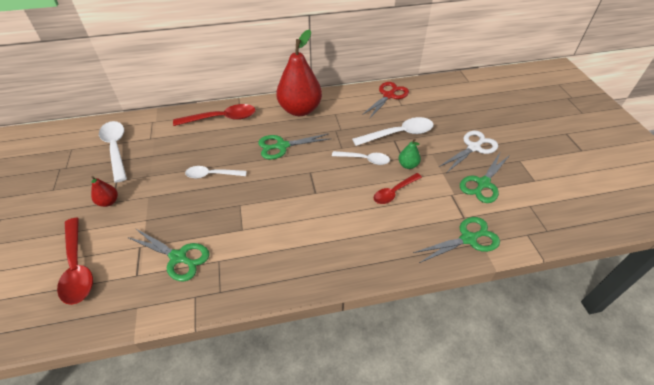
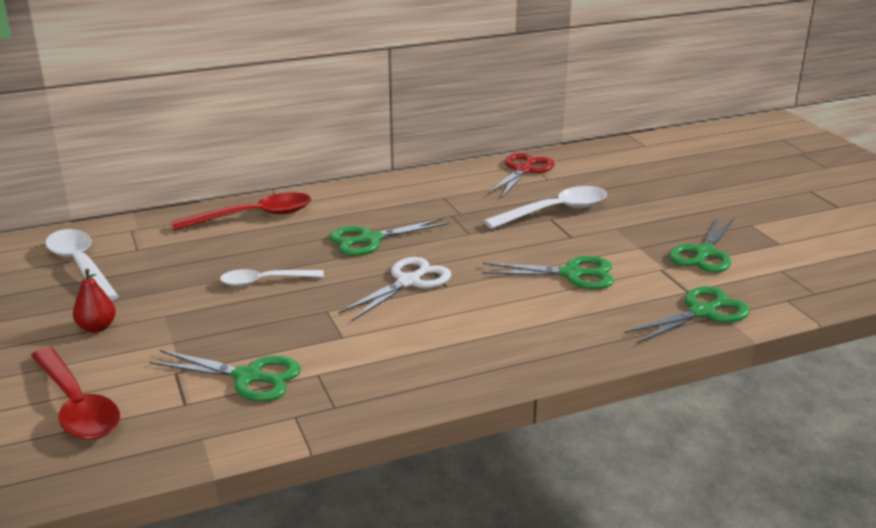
camera: 10 degrees left, 20 degrees down
red pear [276,29,322,116] -> none
white spoon [332,151,390,165] -> none
red spoon [374,173,422,204] -> green scissors [482,256,614,289]
green pear [399,139,421,169] -> none
white scissors [439,131,498,172] -> white scissors moved to [339,257,451,321]

